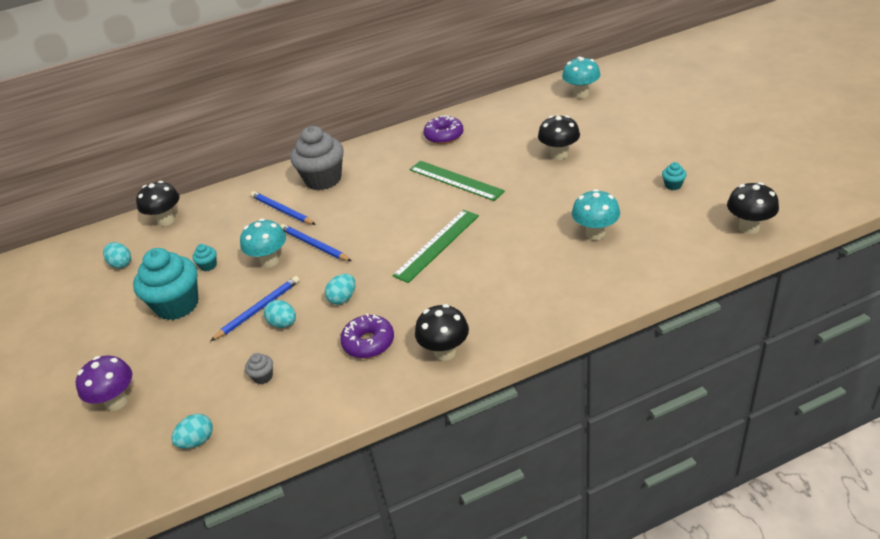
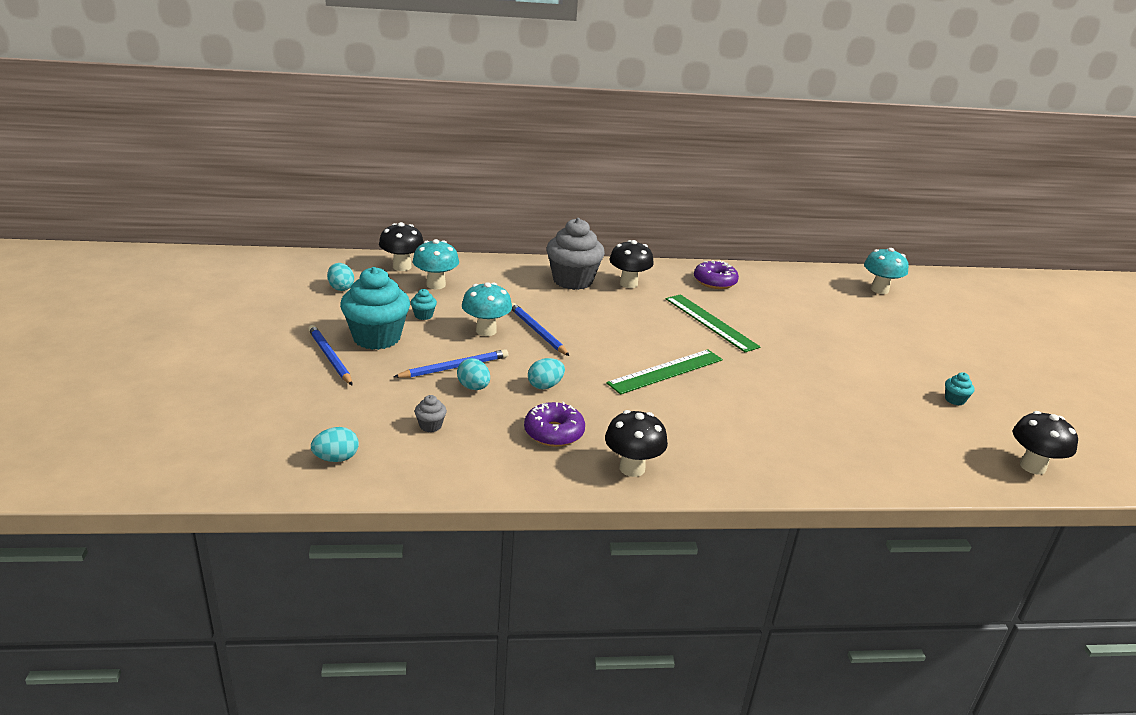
camera: 10 degrees right, 10 degrees down
purple mushroom [75,355,132,411] -> none
blue pencil [251,191,316,225] -> blue pencil moved to [308,325,353,386]
black mushroom [538,115,580,160] -> black mushroom moved to [610,240,654,288]
turquoise mushroom [572,189,620,240] -> turquoise mushroom moved to [413,239,459,289]

